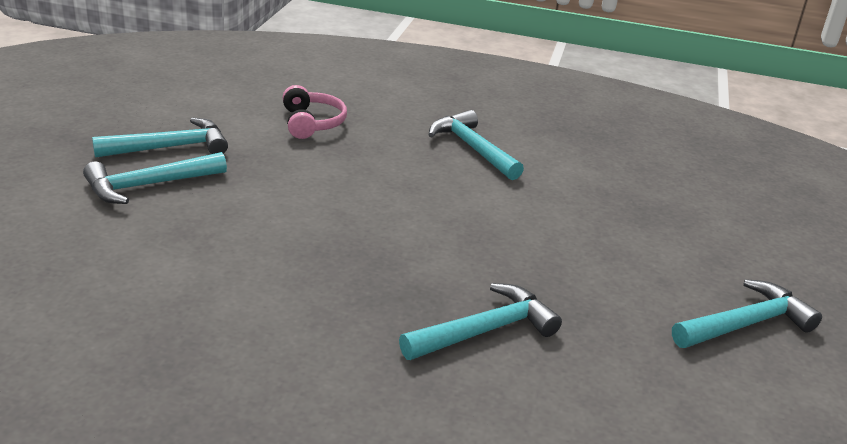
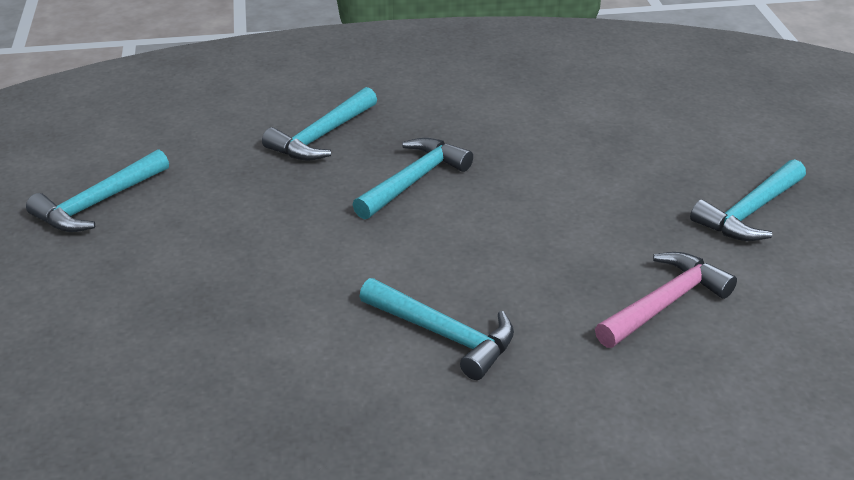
camera: 160 degrees right, 5 degrees up
turquoise hammer [83,152,227,204] -> turquoise hammer moved to [353,138,473,220]
pink headphones [282,85,347,139] -> pink hammer [595,252,737,348]

